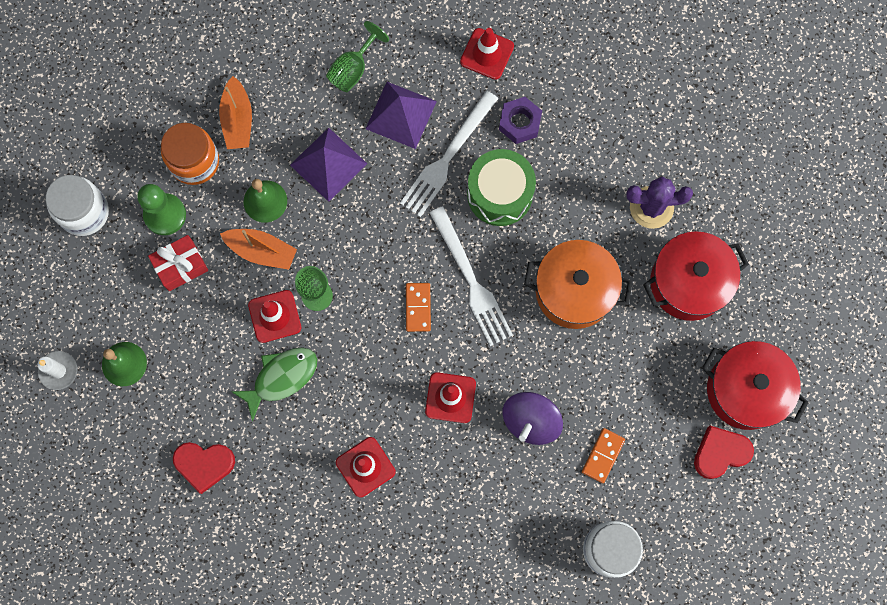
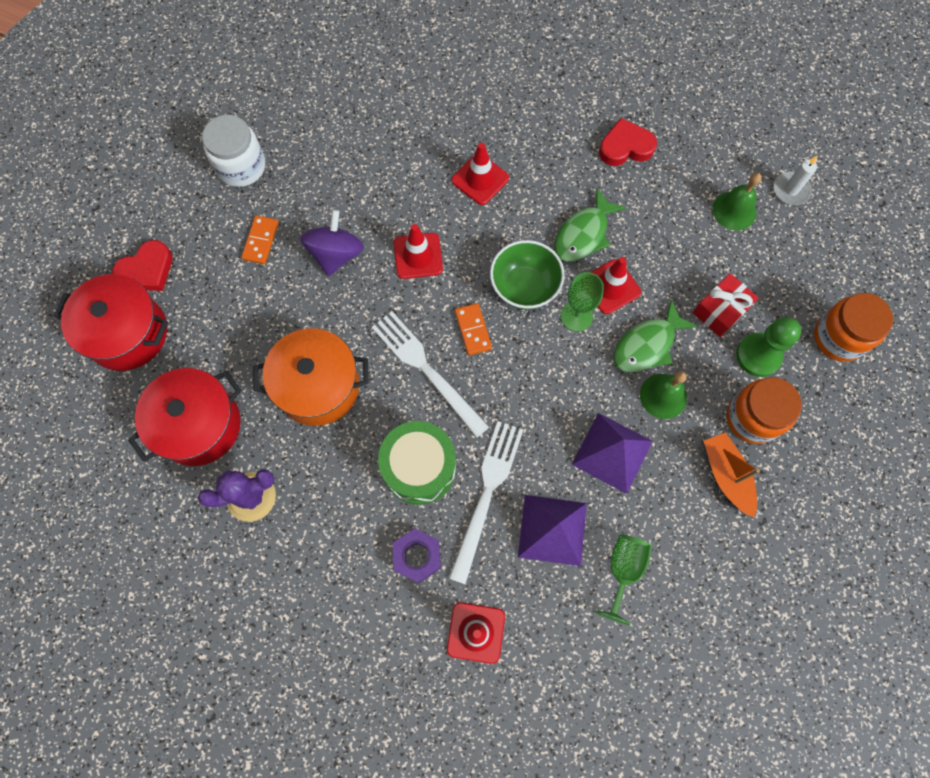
camera: 165 degrees right, 5 degrees down
white jar [46,175,109,236] -> orange jar [814,293,893,361]
orange boat [220,229,297,270] -> green fish [614,299,698,373]
none -> green bowl [490,240,565,309]

